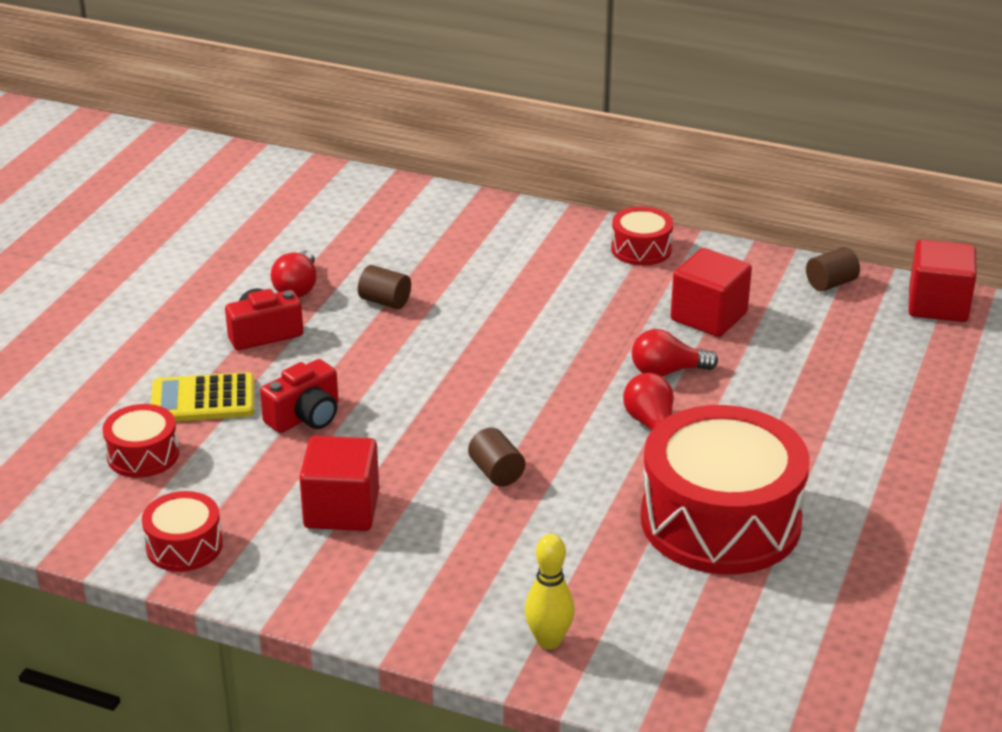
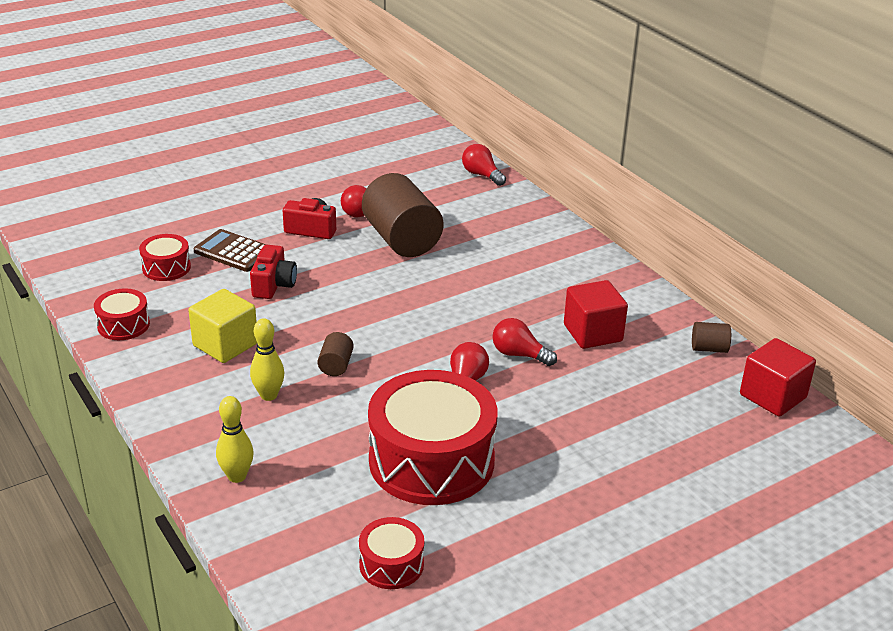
camera: 35 degrees right, 0 degrees up
yellow calculator [151,372,254,421] -> brown calculator [194,229,266,272]
red camera [260,359,339,433] -> red camera turned 75 degrees counterclockwise [250,245,297,299]
red cube [299,436,379,531] -> yellow cube [188,289,257,363]
brown cylinder [358,265,411,309] -> brown cylinder [362,173,444,257], size x2.31
red drum [611,206,673,266] -> red drum moved to [359,517,424,589]
none -> yellow bowling pin [250,318,284,401]
none -> red light bulb [462,144,506,186]

